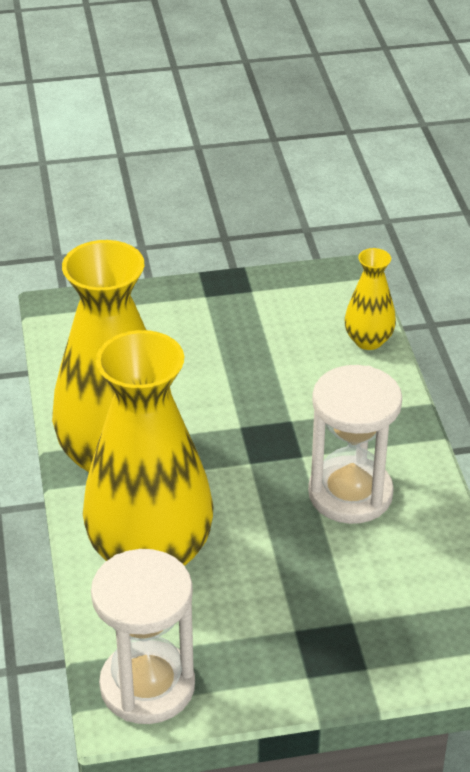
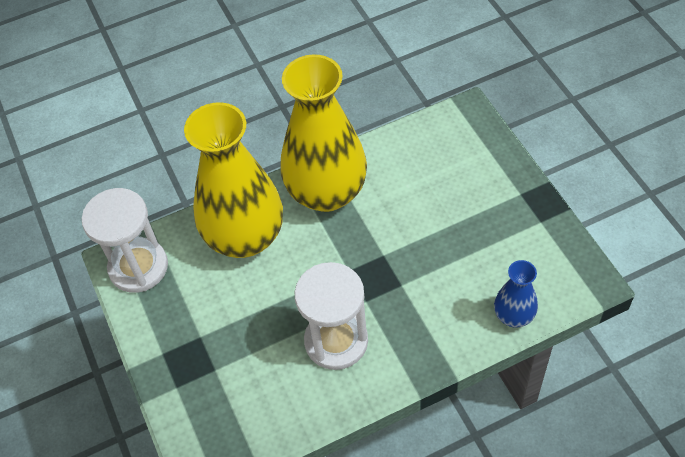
camera: 80 degrees right, 15 degrees up
yellow vase [345,248,396,350] -> blue vase [494,260,538,327]

